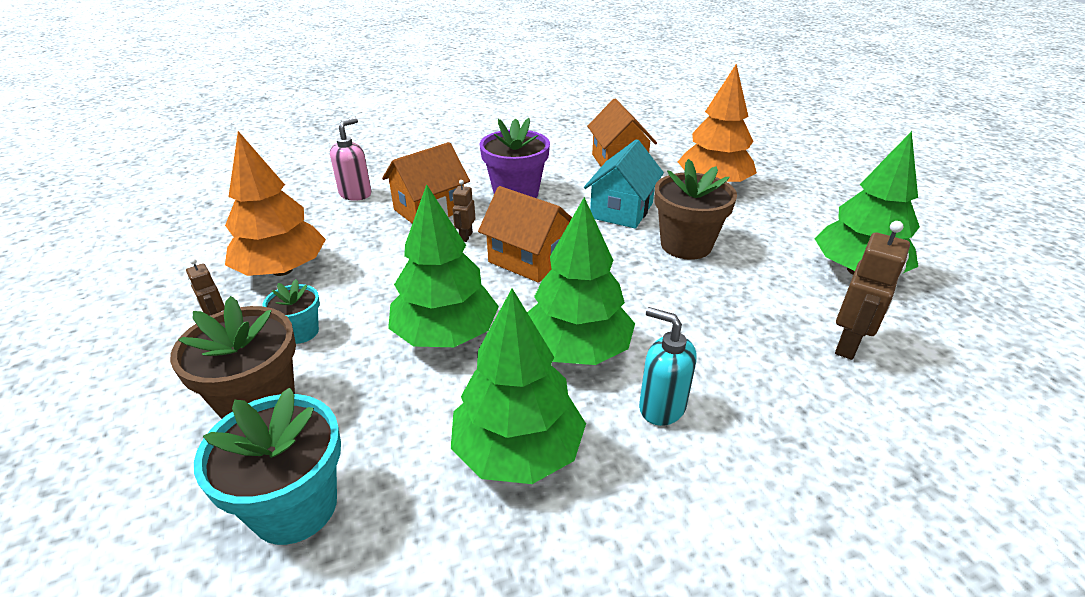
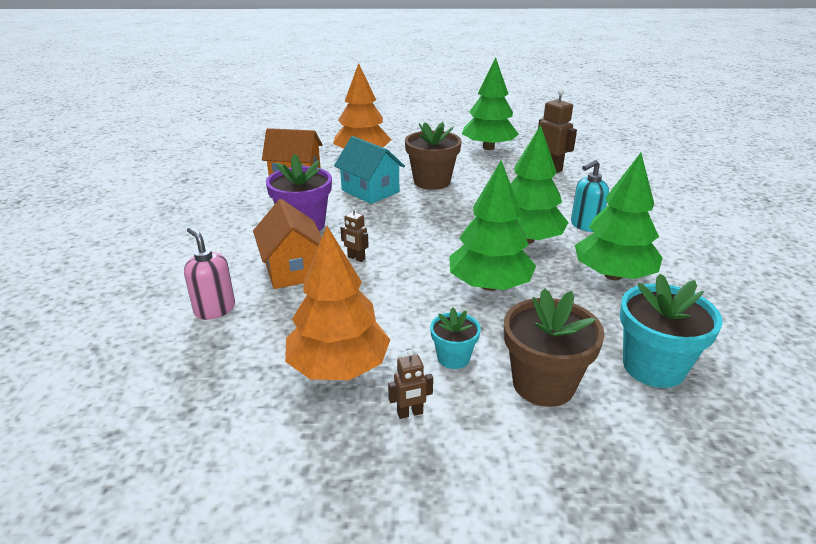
camera: 70 degrees left, 5 degrees down
orange house [478,186,572,283] -> none

